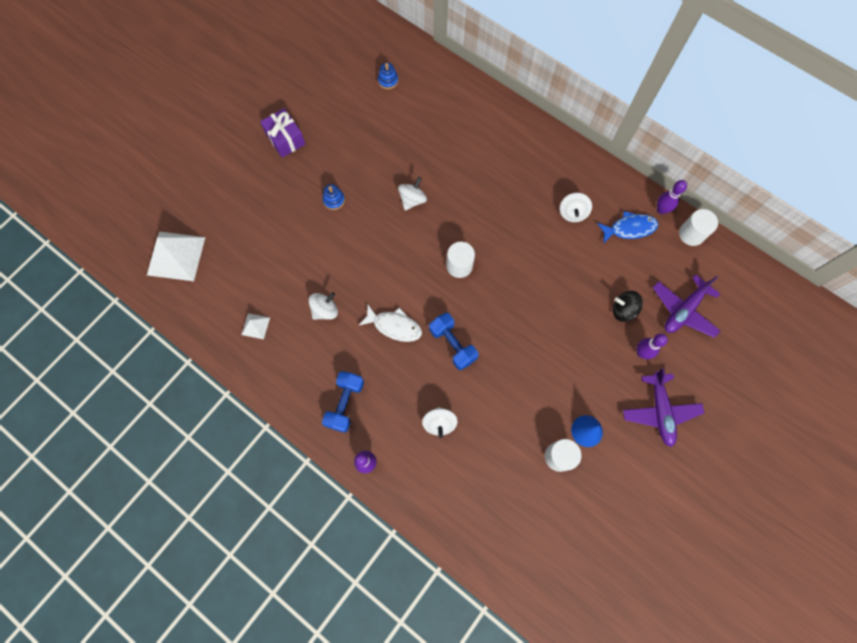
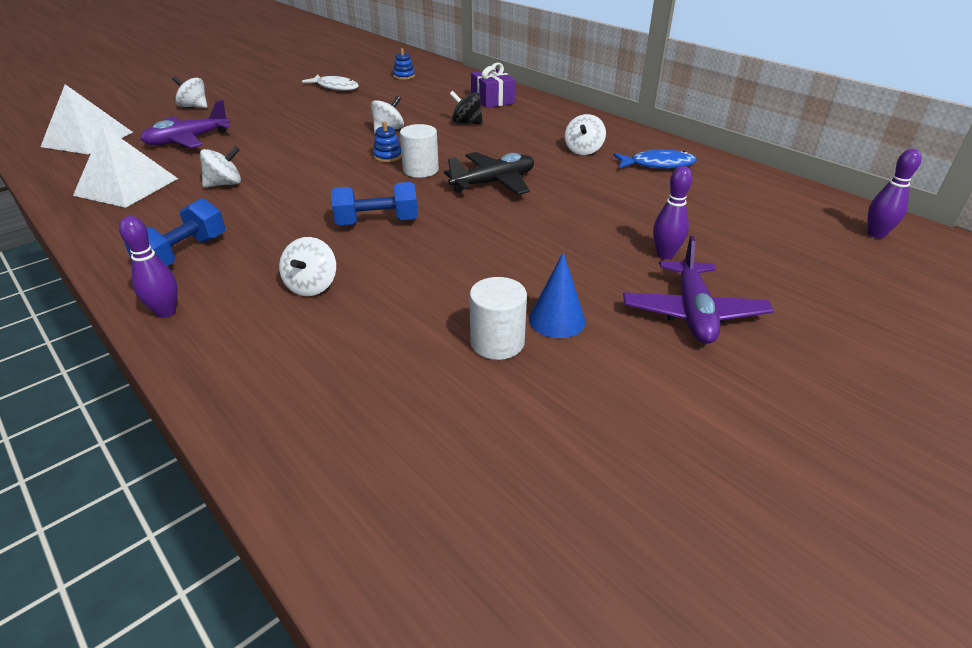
camera: 10 degrees right, 35 degrees down
white pyramid [242,313,270,339] -> white pyramid [73,126,178,208], size x2.14
purple gift [260,108,305,158] -> purple gift moved to [471,63,515,108]
blue stacking toy [323,184,345,210] -> blue stacking toy moved to [373,121,402,162]
white fish [359,305,422,342] -> white fish moved to [302,75,359,91]
blue dumbbell [429,313,479,370] -> blue dumbbell turned 75 degrees counterclockwise [331,182,418,226]
black spinning top [613,291,643,322] -> black spinning top moved to [450,91,483,125]
purple plane [653,275,720,338] -> purple plane moved to [140,100,230,148]
purple bowling pin [657,180,687,214] -> purple bowling pin moved to [868,149,922,239]
white cylinder [679,209,718,246] -> none
none -> white spinning top [172,77,207,108]
none -> black plane [444,152,534,195]

